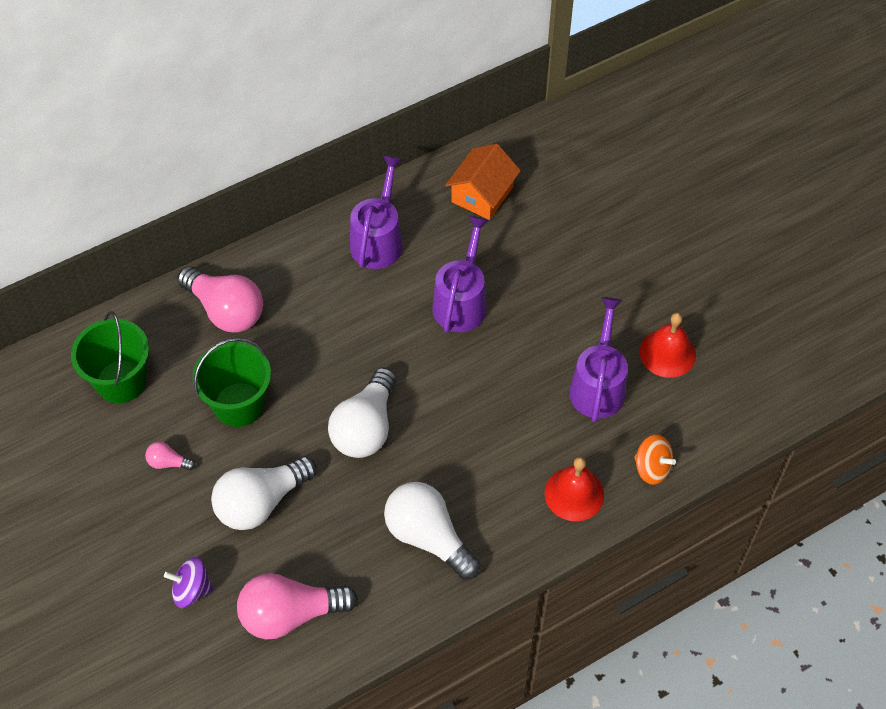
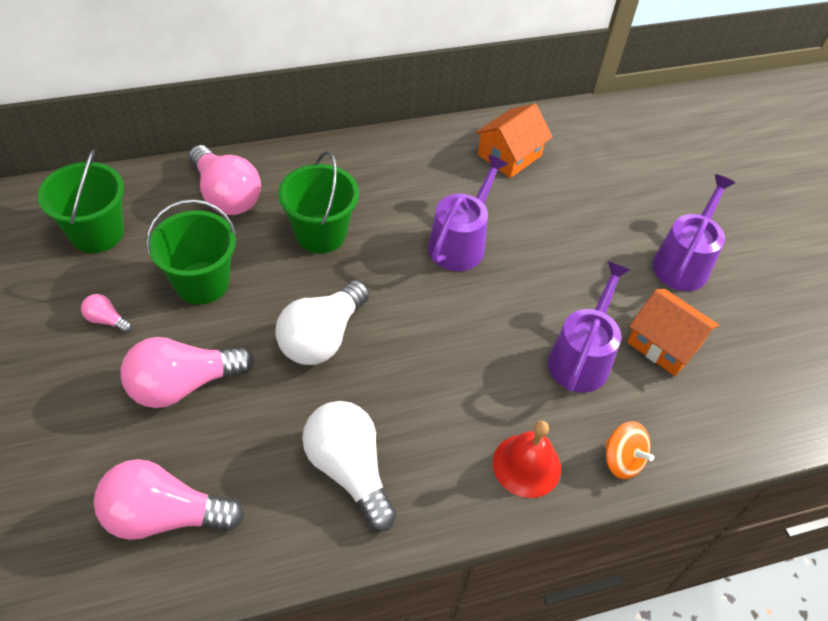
camera: 10 degrees right, 5 degrees down
purple spinning top [164,557,213,608] -> none
white light bulb [211,456,317,530] -> pink light bulb [121,337,254,408]
purple watering can [350,155,403,269] -> purple watering can moved to [653,174,735,291]
red bell [639,313,696,378] -> orange house [627,289,719,376]
none -> green bucket [278,151,359,253]

